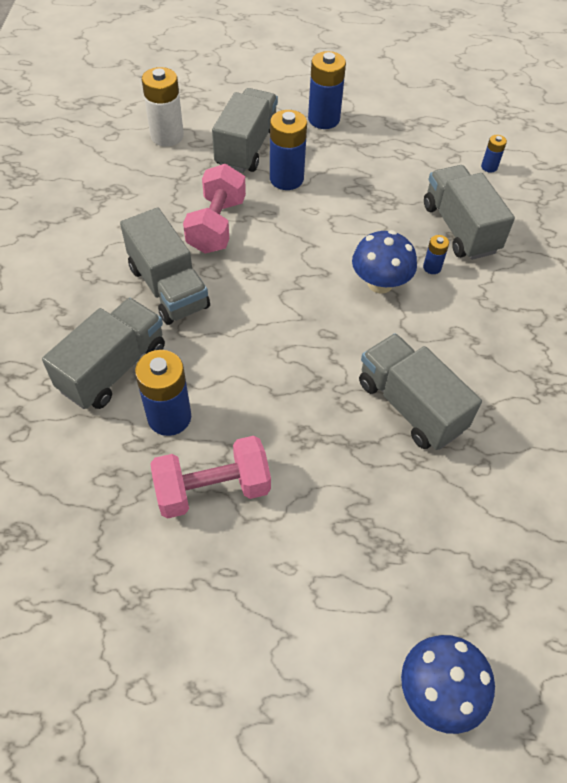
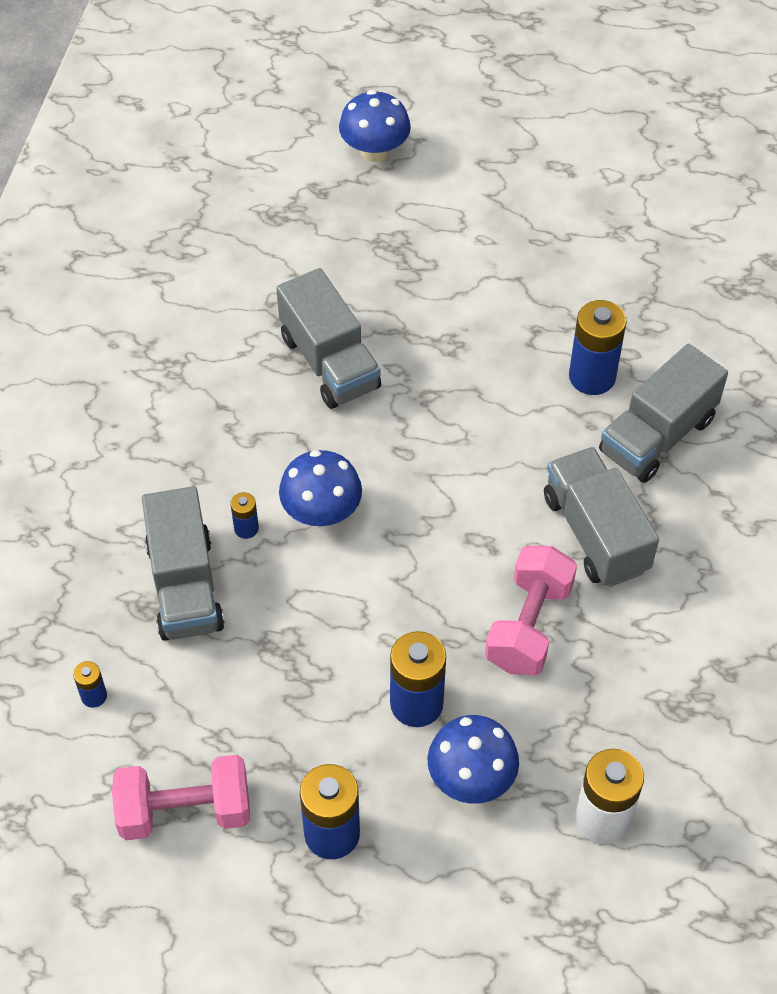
camera: 170 degrees left, 0 degrees up
pink dumbbell [150,436,271,519] -> pink dumbbell moved to [112,755,250,840]
grey truck [212,88,278,173] -> blue mushroom [428,715,519,804]

